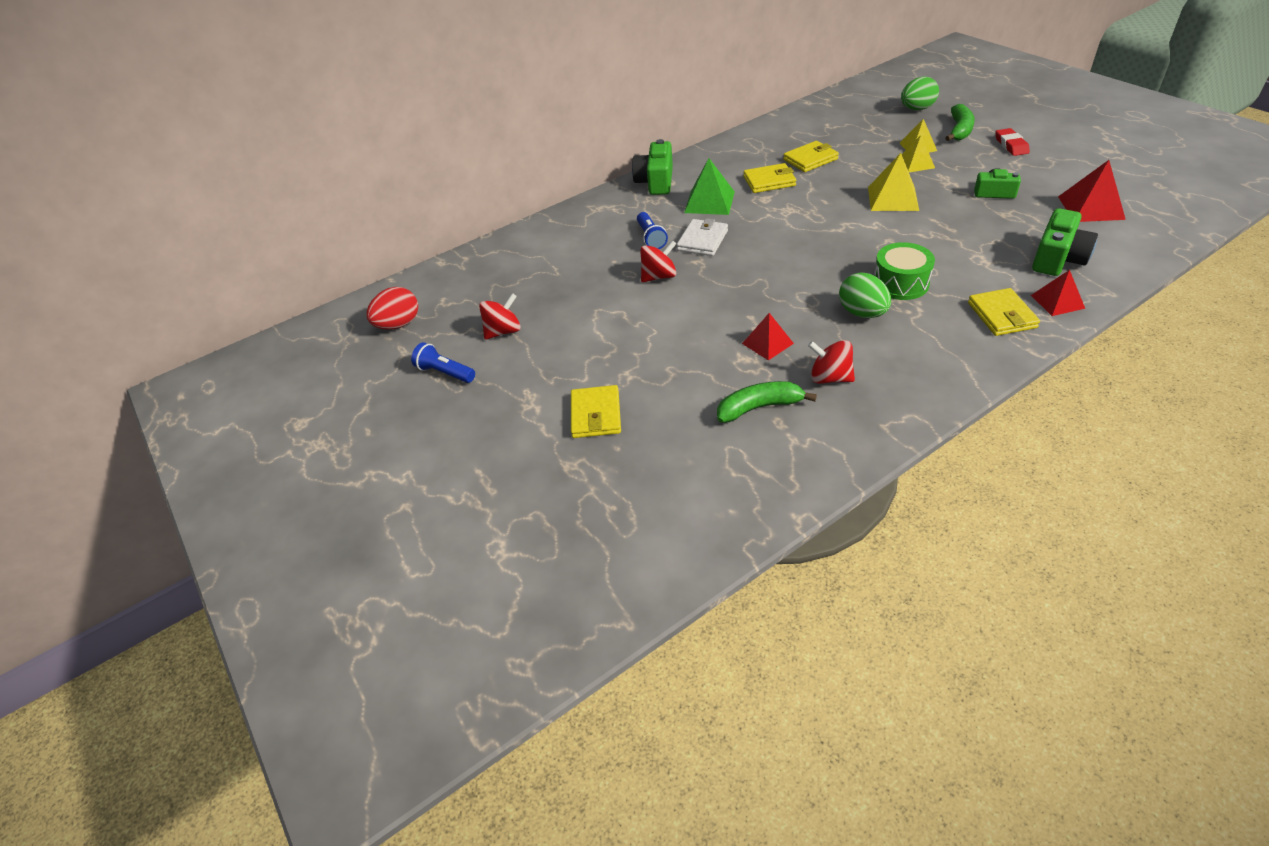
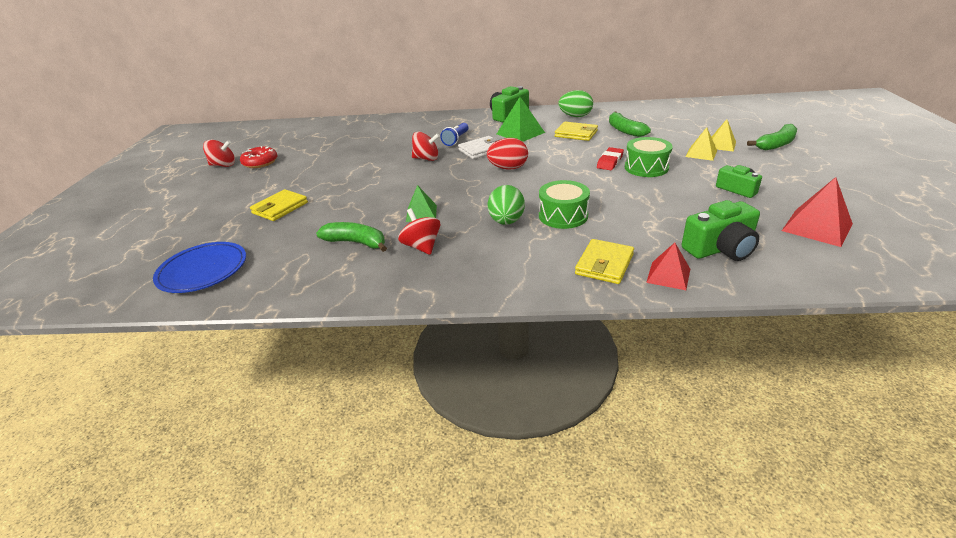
camera: 35 degrees right, 10 degrees down
red egg [366,287,418,329] -> red egg moved to [487,138,528,170]
blue flashlight [411,342,475,383] -> red donut [240,146,277,168]
red spinning top [479,293,521,340] -> red spinning top moved to [203,140,235,167]
red pyramid [742,313,794,361] -> green pyramid [406,185,437,222]
yellow wallet [783,141,839,172] -> green banana [609,112,651,137]
yellow pyramid [868,153,919,211] -> green drum [625,137,673,177]
green egg [901,76,939,110] -> green egg moved to [558,90,593,117]
red eraser [995,128,1030,156] -> red eraser moved to [597,147,624,170]
none -> blue plate [153,242,246,293]

